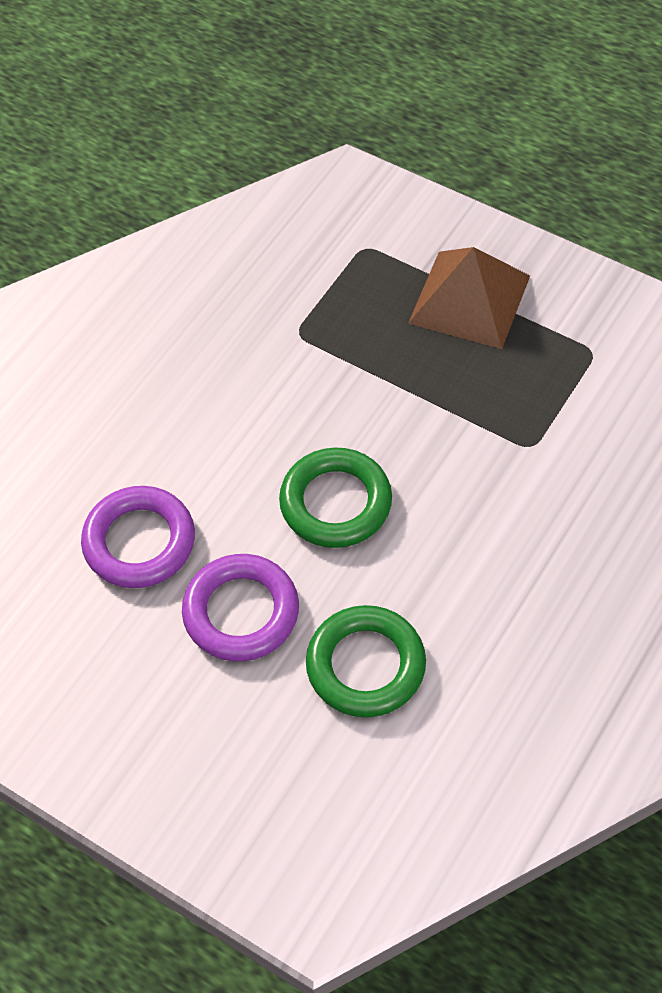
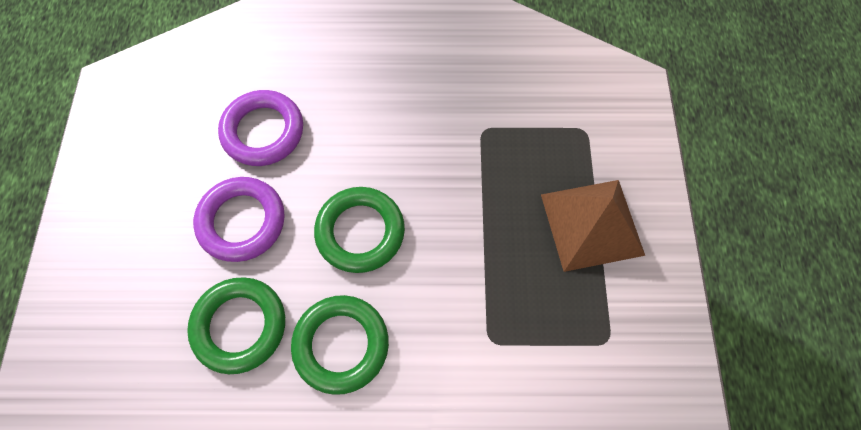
camera: 55 degrees right, 10 degrees up
none -> green ring [291,295,389,395]

